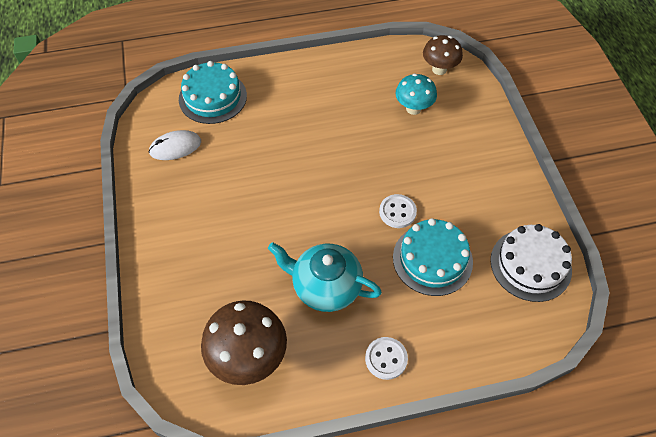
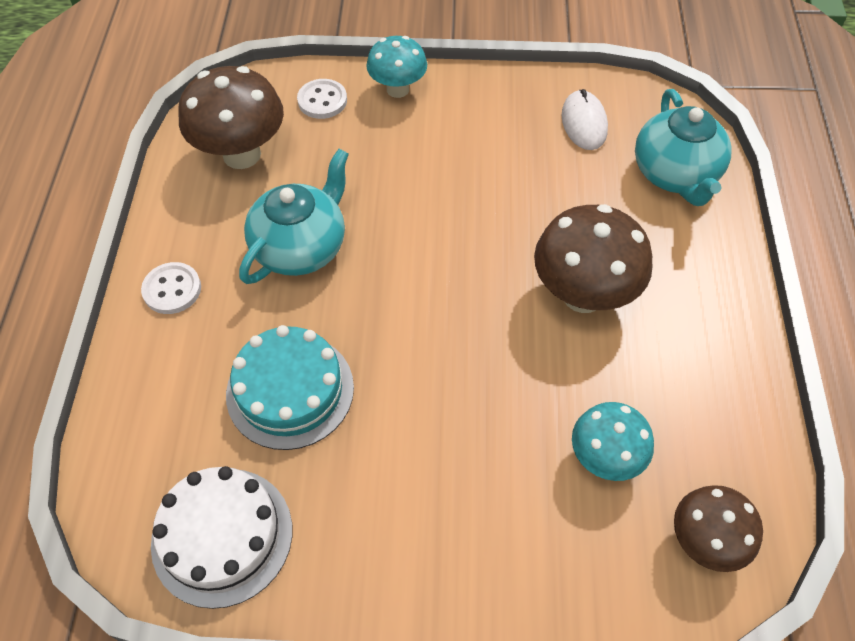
camera: 105 degrees right, 0 degrees up
turquoise cake [179,61,247,124] -> turquoise teapot [635,89,732,206]
white button [379,194,417,228] -> white button moved to [297,79,347,119]
none -> turquoise mushroom [366,36,427,98]
none -> brown mushroom [534,204,652,313]

